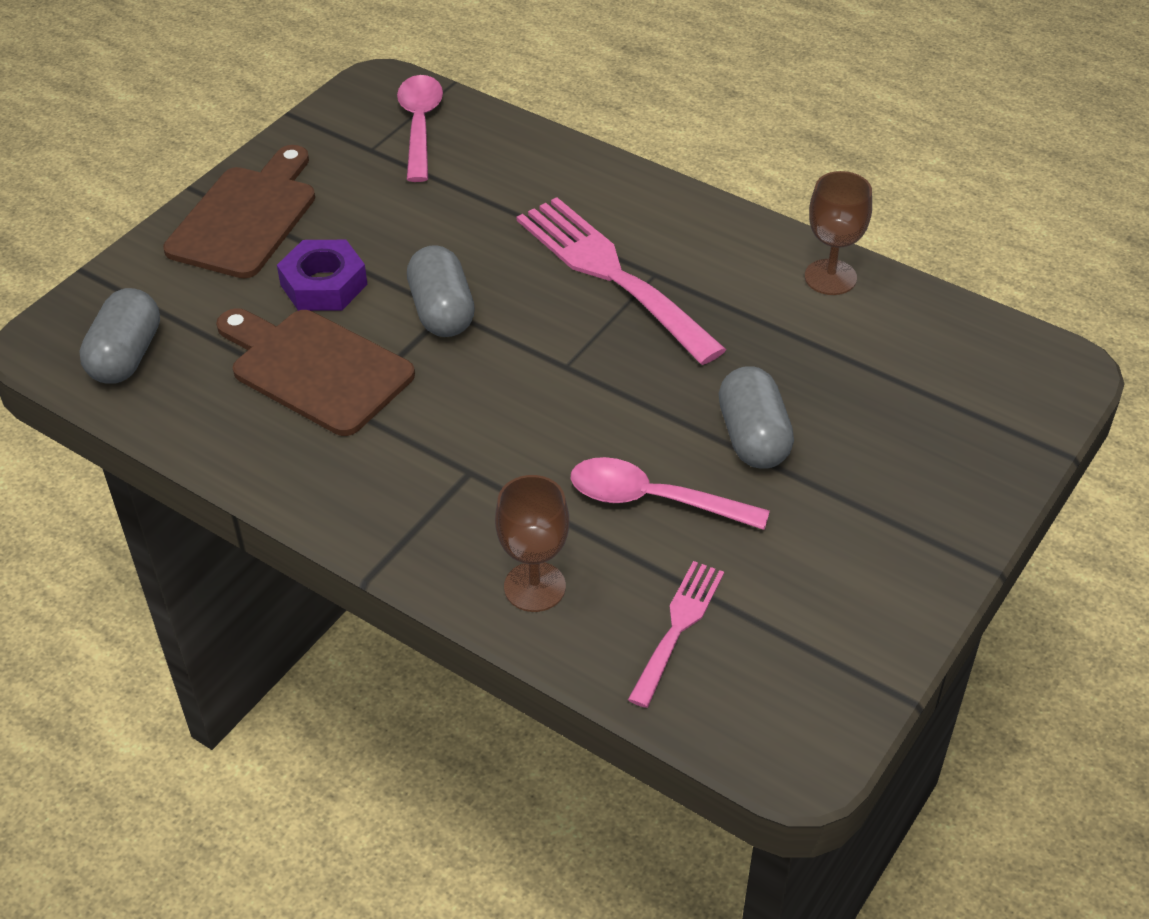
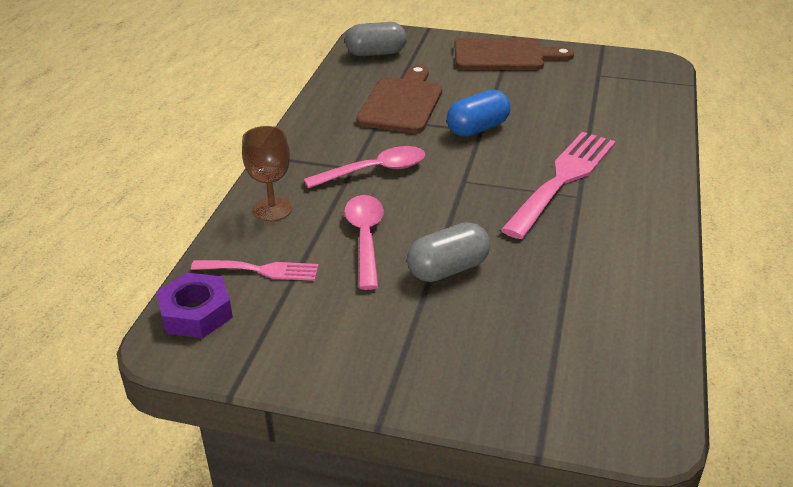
camera: 70 degrees right, 10 degrees down
purple nut [277,240,368,311] -> purple nut moved to [156,273,233,338]
pink spoon [397,75,443,182] -> pink spoon moved to [304,146,425,189]
grey capsule [407,245,475,337] -> blue capsule [447,90,511,137]
brown goblet [805,171,872,295] -> none

